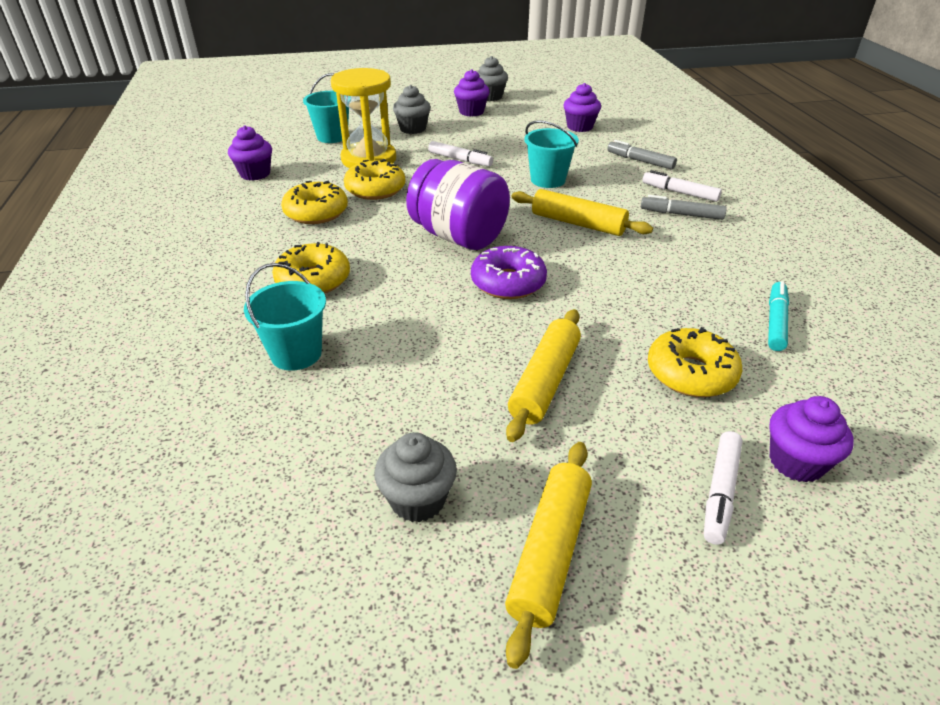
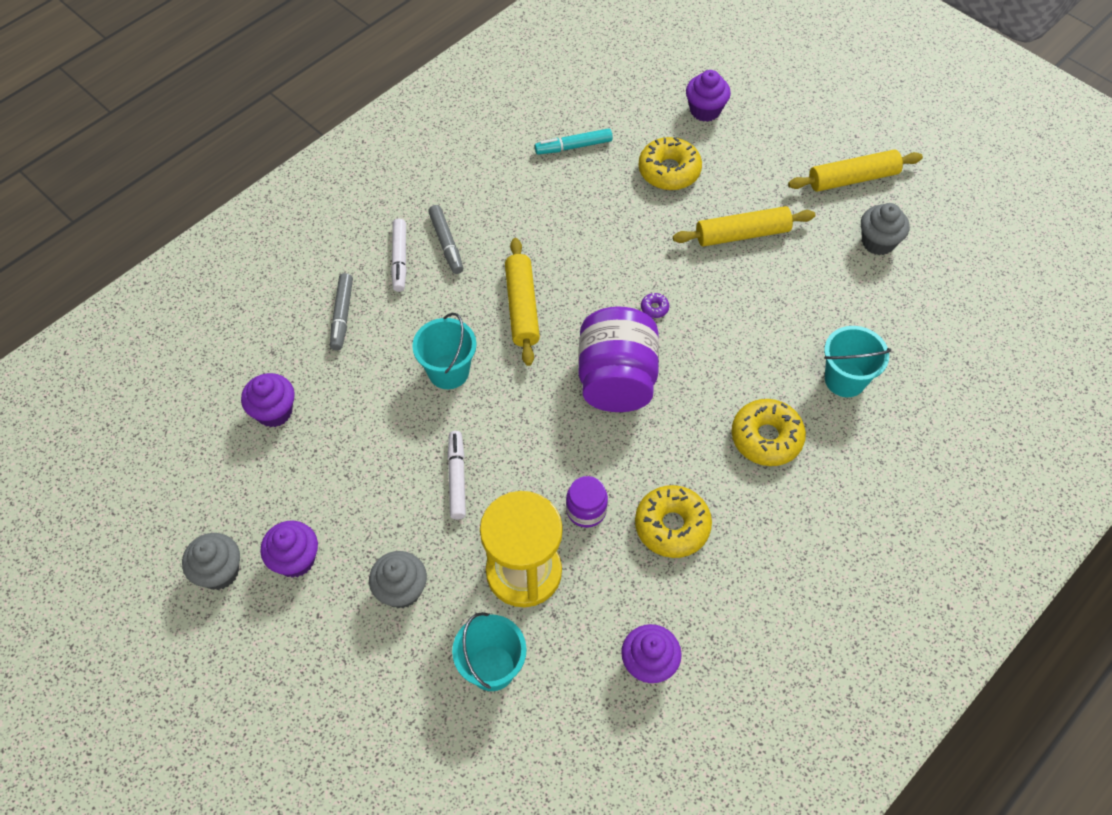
camera: 125 degrees left, 20 degrees up
yellow donut [344,159,405,200] -> purple jar [566,476,608,528]
purple donut [471,246,547,299] -> purple donut [641,293,669,318], size x0.42
white marker [704,431,743,545] -> none

